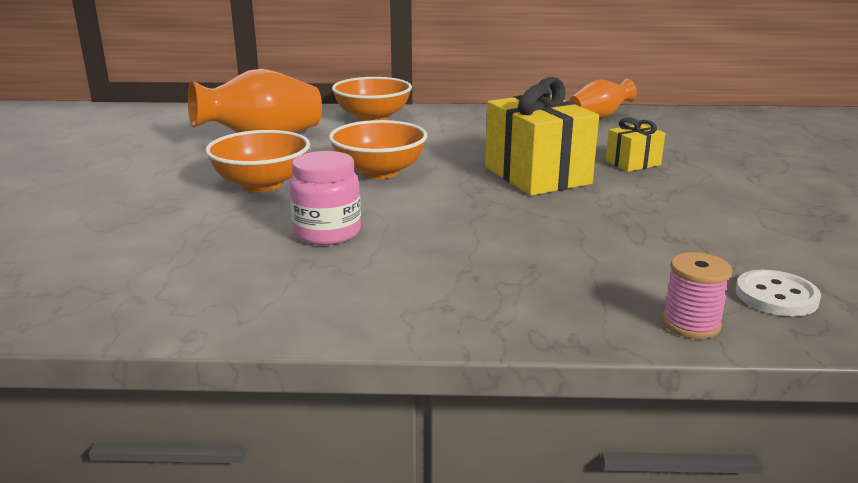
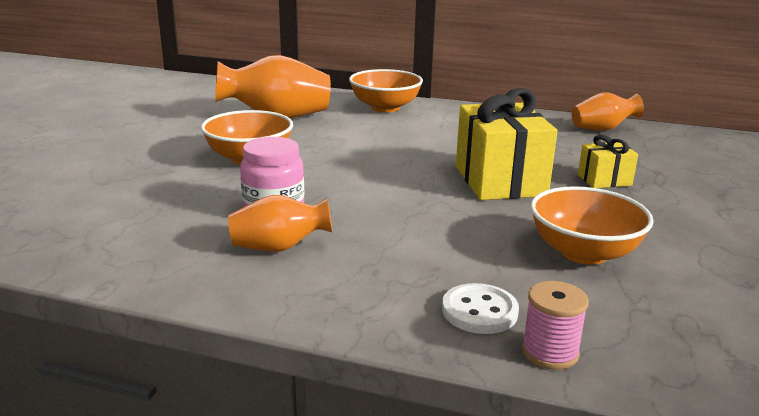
camera: 15 degrees right, 0 degrees up
orange bowl [329,120,427,179] -> orange bowl moved to [530,186,654,265]
white button [736,270,821,316] -> white button moved to [442,283,519,334]
none -> orange vase [228,195,332,252]

